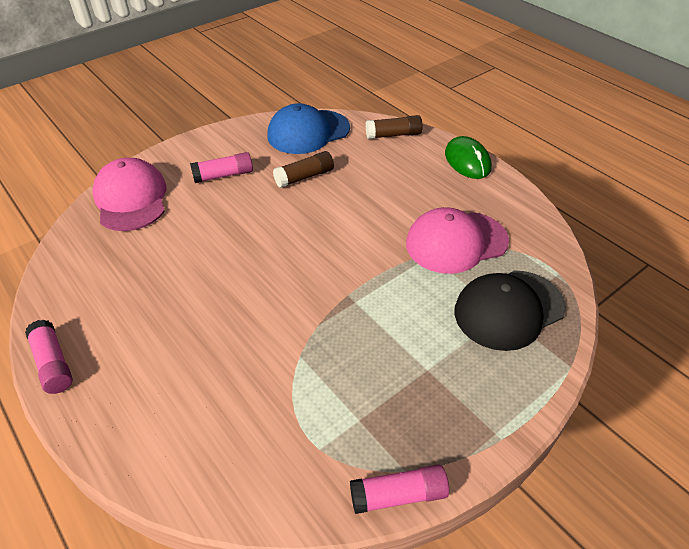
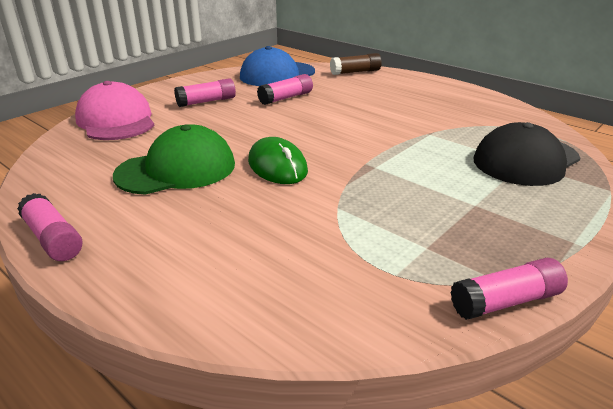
camera: 10 degrees left, 15 degrees down
brown glue stick [273,151,334,188] -> pink glue stick [257,74,313,105]
pink cap [406,207,509,274] -> none
green mouse [445,136,492,179] -> green mouse moved to [248,137,308,184]
none -> green cap [113,124,235,195]

